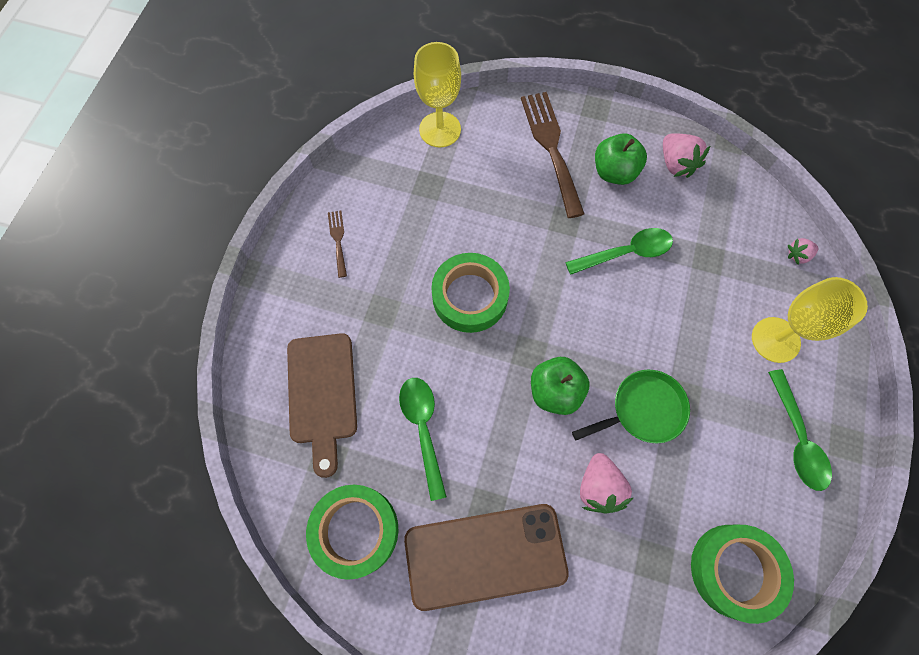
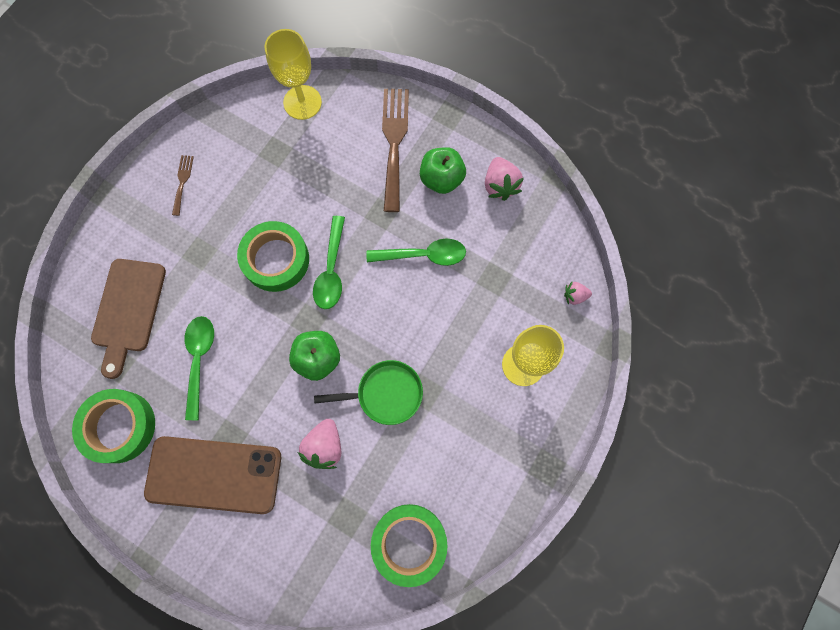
camera: 15 degrees right, 5 degrees up
green spoon [768,369,832,491] -> green spoon moved to [313,216,345,309]

